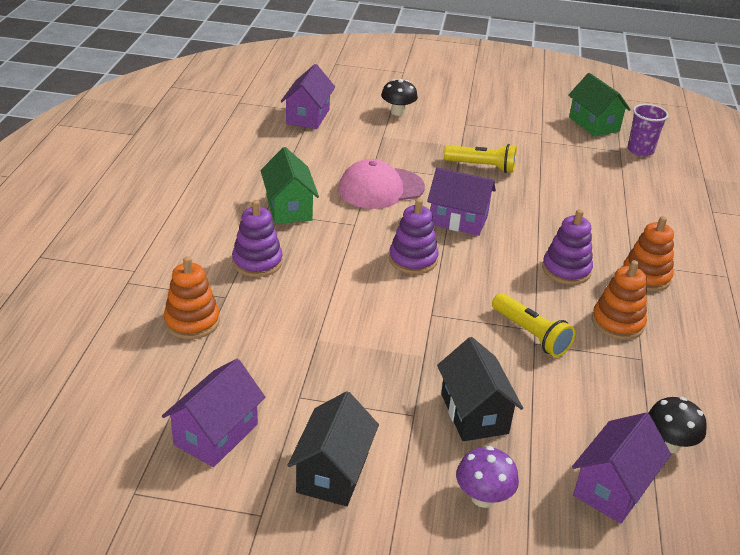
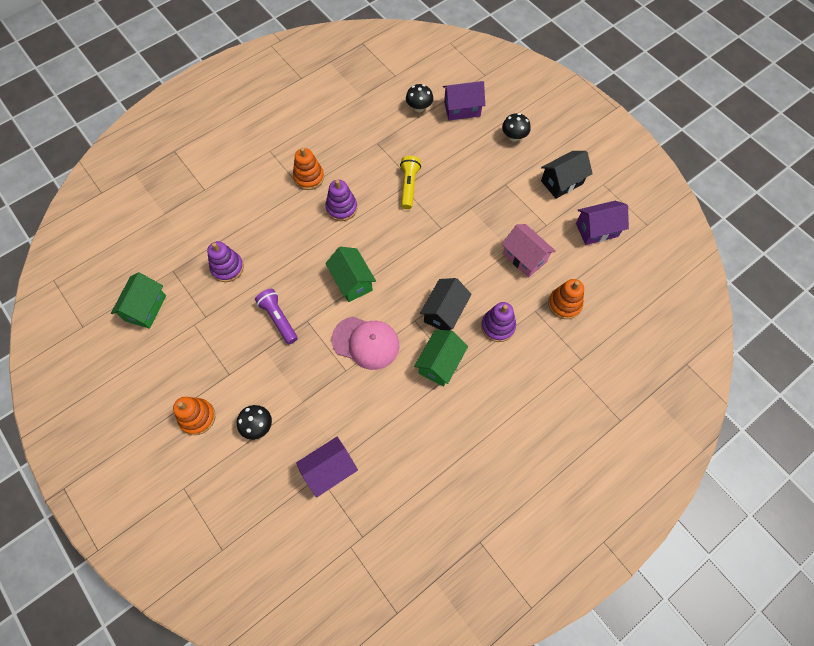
camera: 135 degrees left, 30 degrees up
purple stacking toy [389,199,438,274] -> purple stacking toy moved to [207,241,244,282]
purple house [427,167,496,236] -> green house [325,247,376,302]
black house [437,337,523,441] -> black house moved to [420,278,472,331]
yellow flashlight [444,144,517,173] -> purple flashlight [255,289,298,344]
purple mushroom [456,446,519,508] -> black mushroom [502,113,531,142]
orange stacking toy [592,260,647,340] -> orange stacking toy moved to [173,397,215,435]
purple cup [628,104,669,156] -> none
none -> pink house [502,224,556,278]

